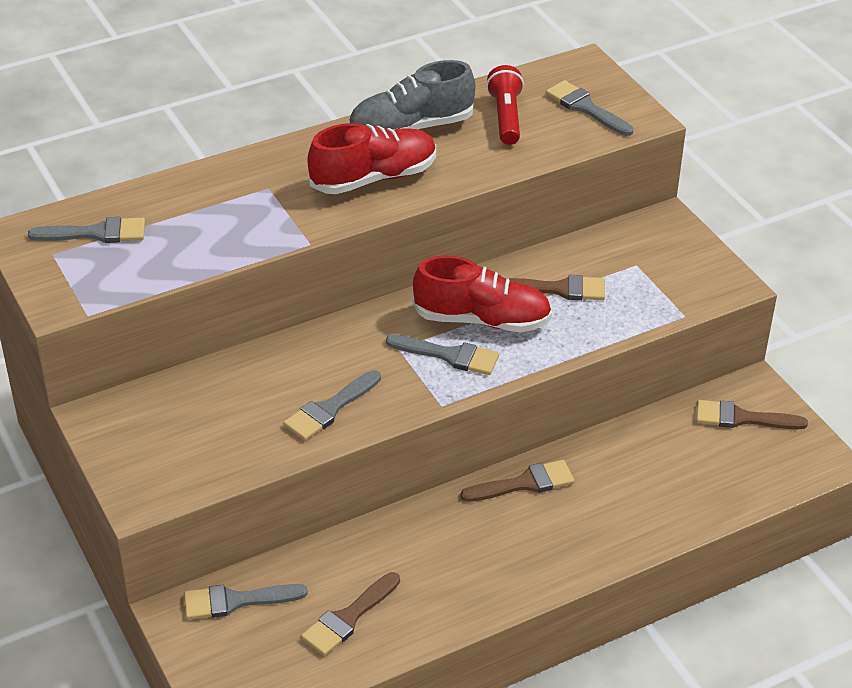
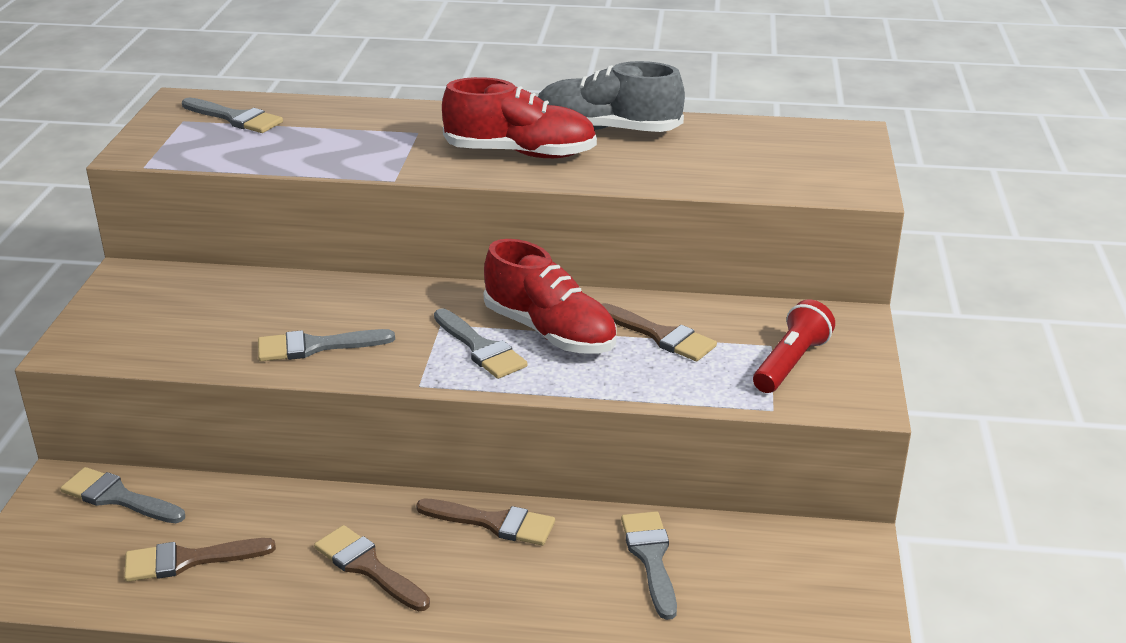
camera: 35 degrees right, 10 degrees down
red flashlight [486,65,524,145] -> red flashlight moved to [753,300,835,393]
grey brush [546,80,634,136] -> grey brush moved to [621,511,677,620]
brown brush [696,400,808,429] -> brown brush moved to [314,525,430,611]

